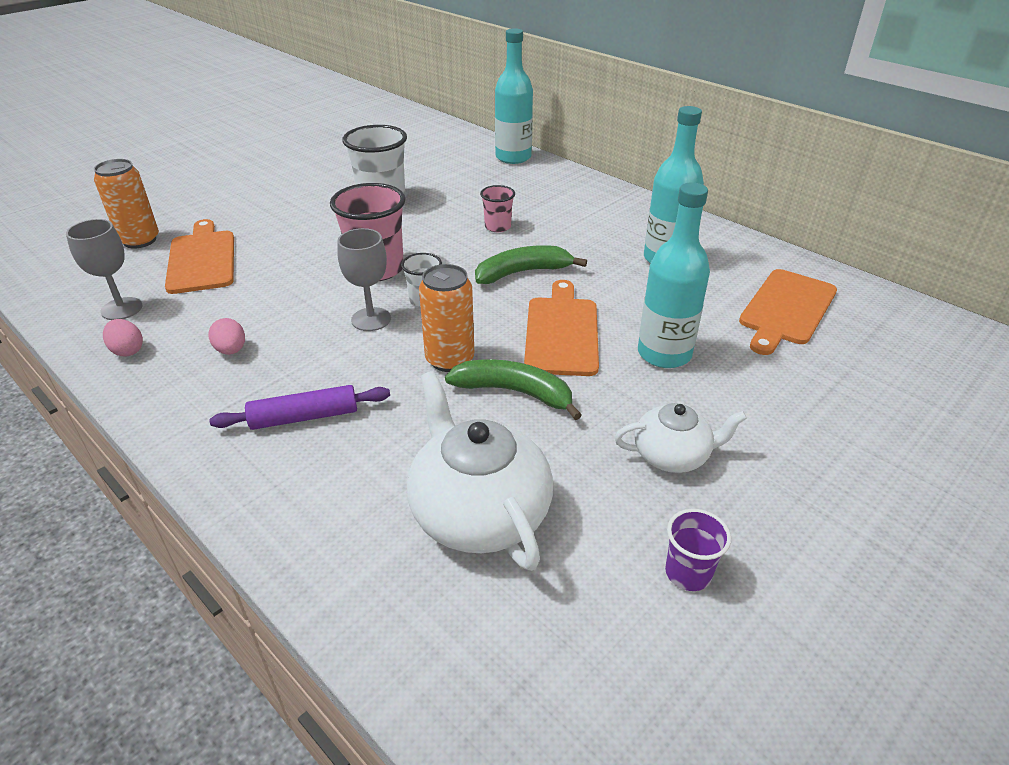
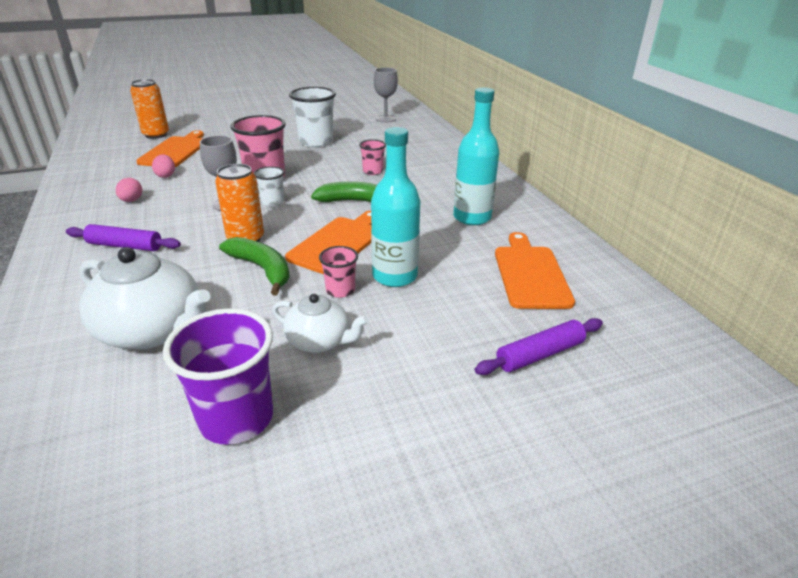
camera: 25 degrees right, 5 degrees down
grey goblet [66,219,142,320] -> grey goblet moved to [374,67,398,122]
pink egg [103,319,143,357] -> pink egg moved to [152,154,175,178]
white teapot [407,371,553,571] -> white teapot turned 120 degrees clockwise [79,247,210,349]
turquoise bottle [495,28,533,164] -> none
purple cup [665,509,731,591] -> purple cup [163,308,273,445], size x1.89
orange cutting board [739,269,837,355] -> orange cutting board turned 120 degrees clockwise [495,232,575,309]
none -> pink cup [319,246,358,298]
none -> purple rolling pin [474,318,603,375]

